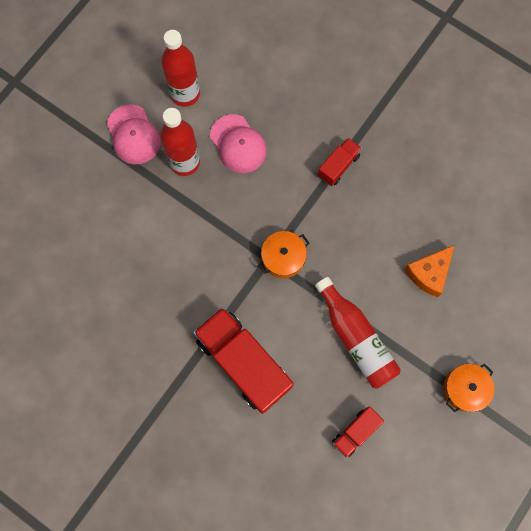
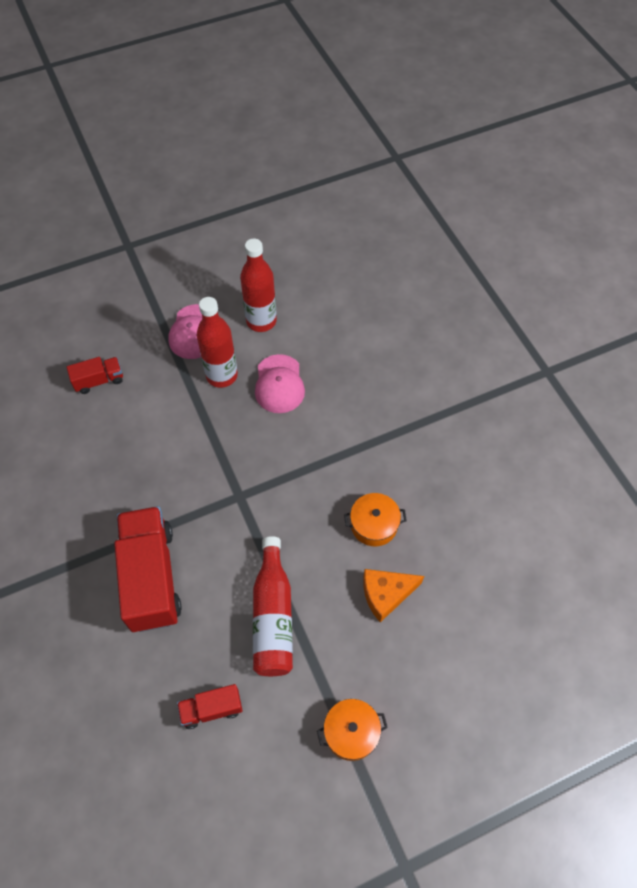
camera: 30 degrees right, 15 degrees down
orange pot [258,231,309,278] -> orange pot moved to [344,493,407,546]
red truck [318,138,362,186] -> red truck moved to [67,357,123,394]

